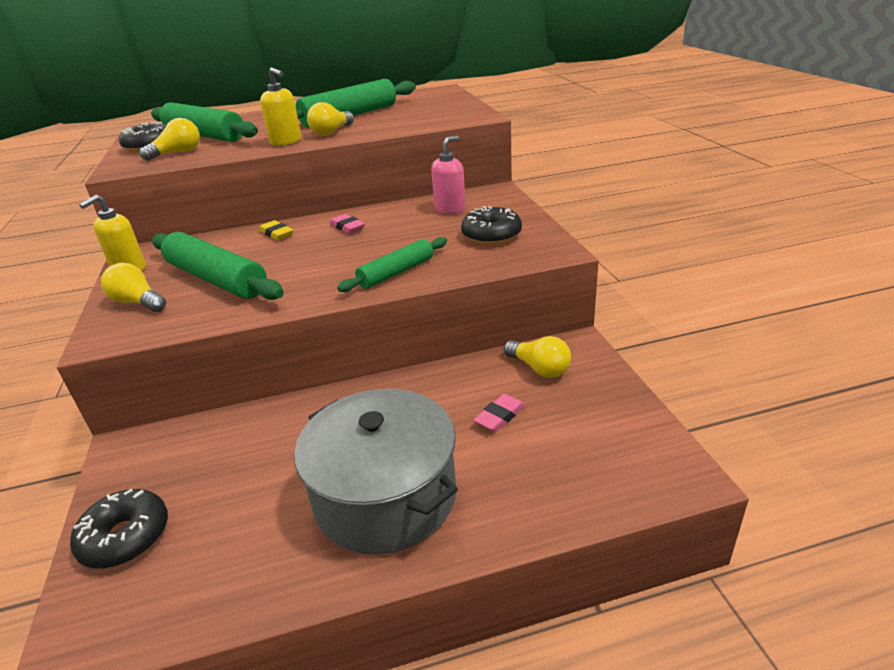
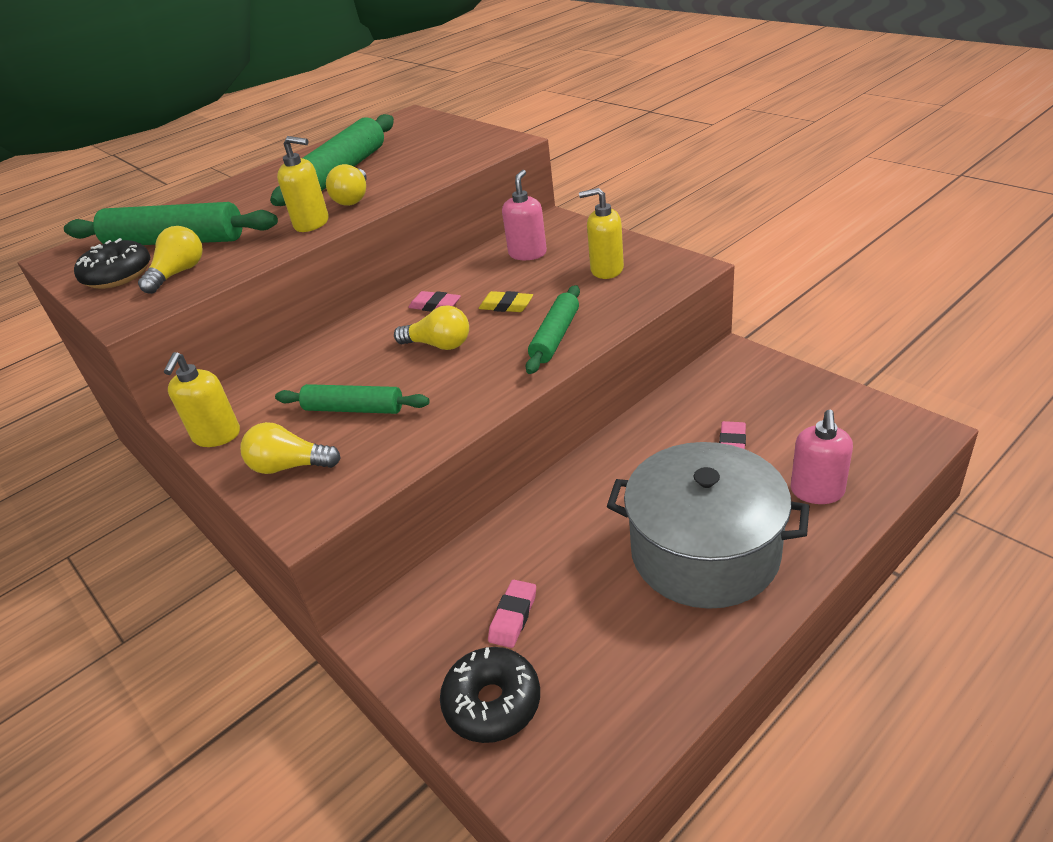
camera: 25 degrees left, 5 degrees up
green rolling pin [152,232,284,300] -> green rolling pin [275,384,430,414], size x0.60
yellow eraser [259,220,294,240] -> yellow eraser moved to [479,291,533,312]
black donut [461,206,522,245] -> yellow soap dispenser [579,188,624,279]
yellow light bulb [504,336,571,378] -> yellow light bulb moved to [394,305,469,350]
none -> pink eraser [488,580,536,648]
none -> pink soap dispenser [791,410,853,504]

